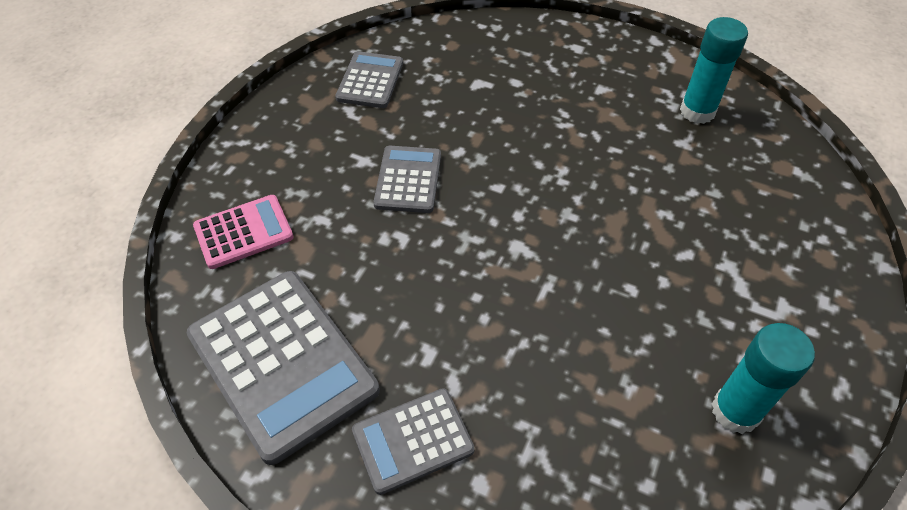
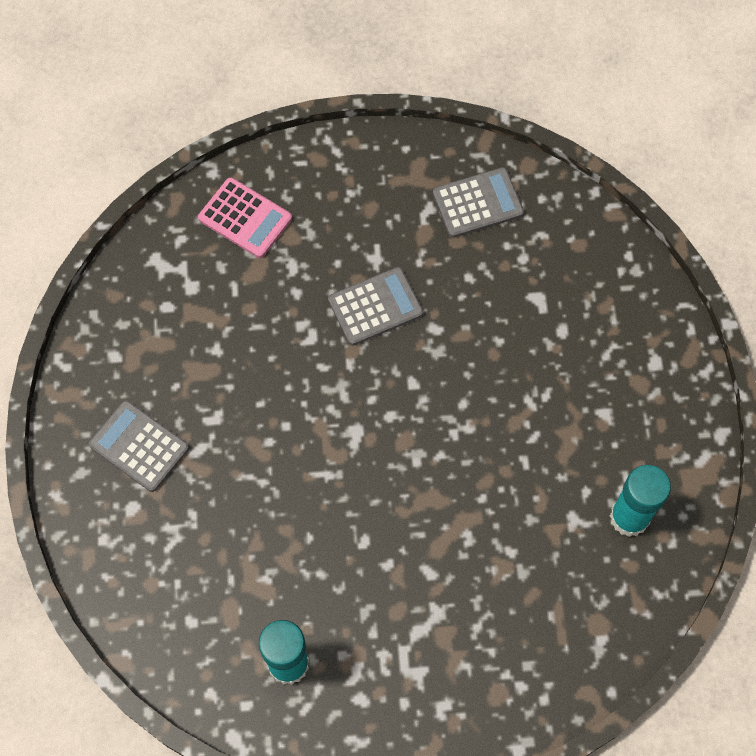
camera: 60 degrees right, 15 degrees up
grey calculator [187,271,380,465] -> none

